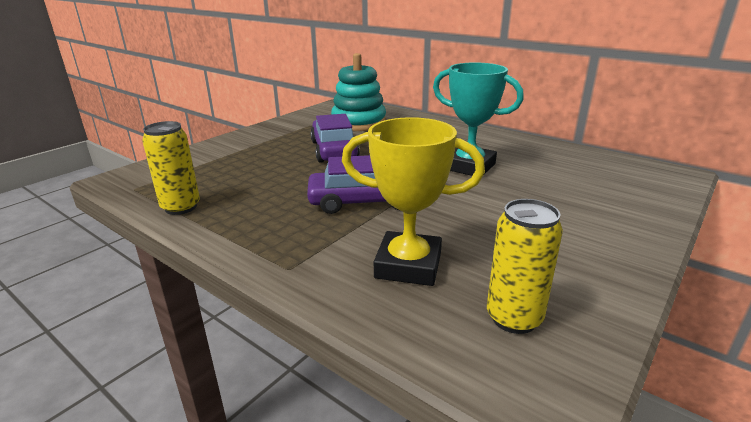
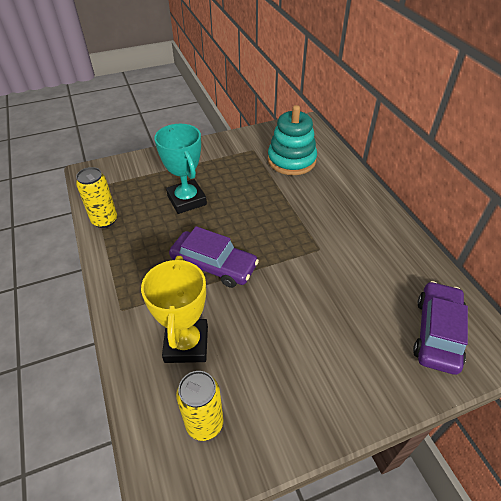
camera: 30 degrees right, 20 degrees up
purple car [310,114,360,163] -> purple car moved to [413,281,468,375]
yellow trophy [342,117,485,286] -> yellow trophy turned 45 degrees clockwise [141,256,208,363]
turquoise trophy [433,62,524,176] -> turquoise trophy moved to [154,124,207,214]

